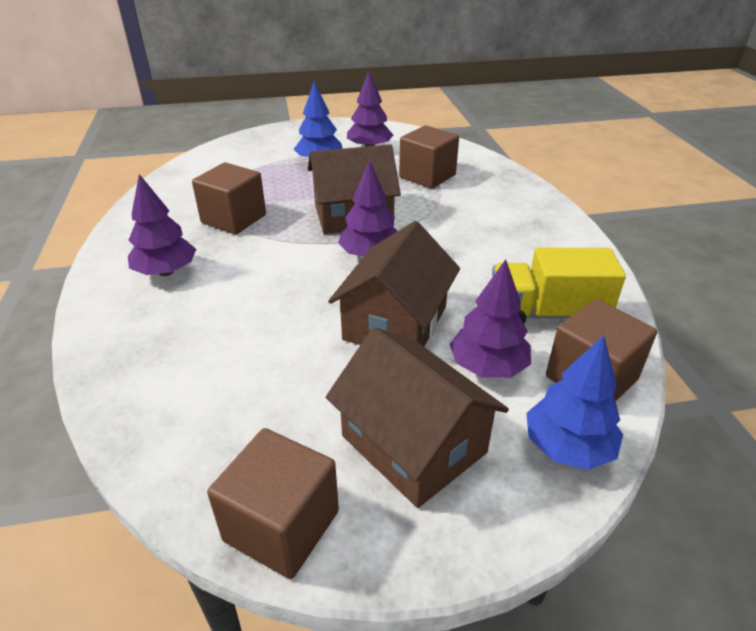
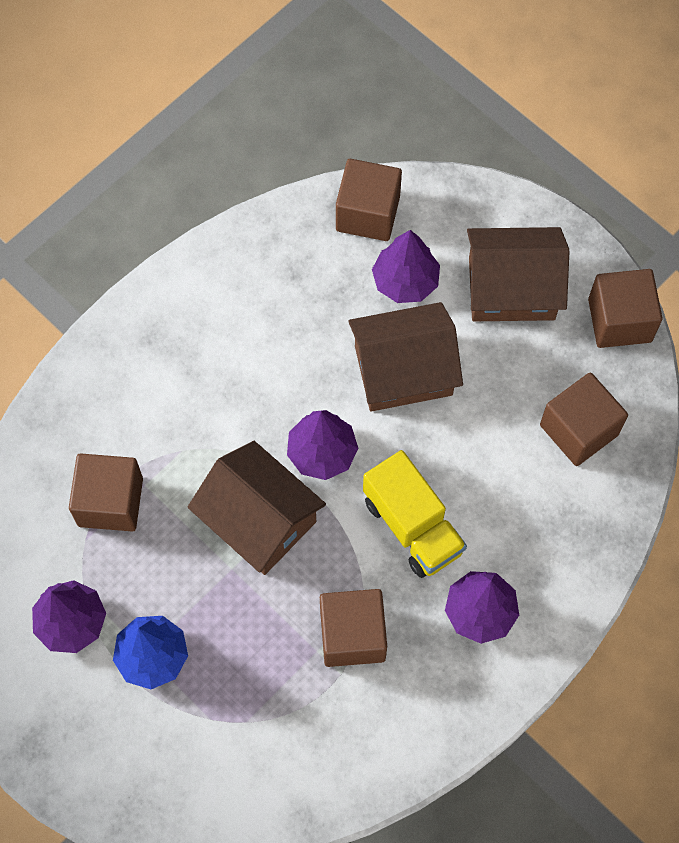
camera: 125 degrees left, 30 degrees up
brown house [326,327,509,508] -> brown house turned 75 degrees clockwise [467,227,569,321]
yellow truck [492,248,626,324] -> yellow truck moved to [363,450,467,578]
blue tree [526,335,623,470] -> none
none -> brown cube [540,372,628,466]

